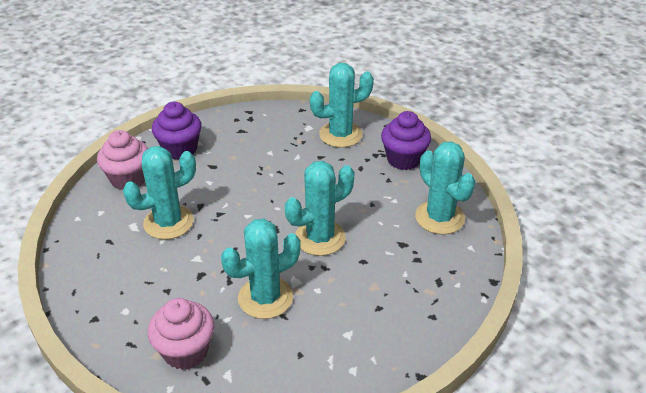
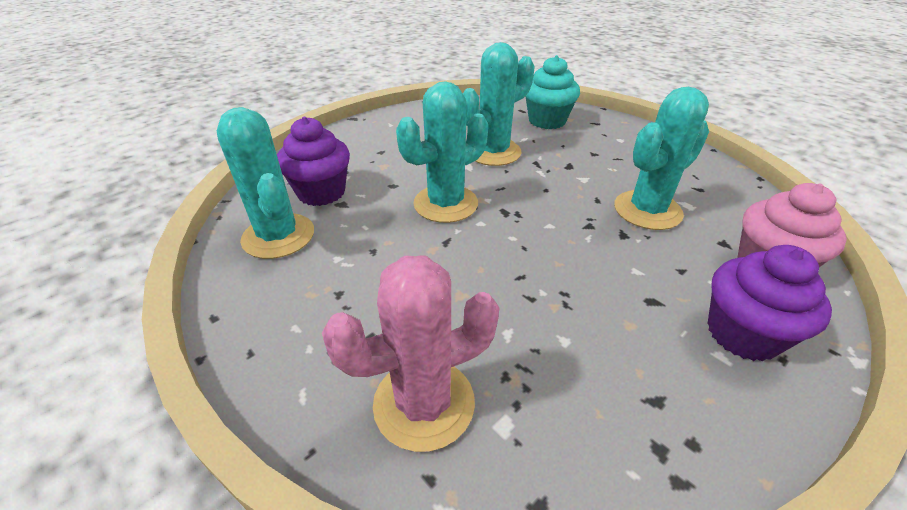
camera: 175 degrees right, 0 degrees up
pink cupcake [148,298,214,370] -> turquoise cupcake [525,55,580,129]
turquoise cactus [310,63,374,148] -> pink cactus [322,256,500,452]
purple cupcake [381,111,431,170] -> purple cupcake moved to [277,117,350,206]

